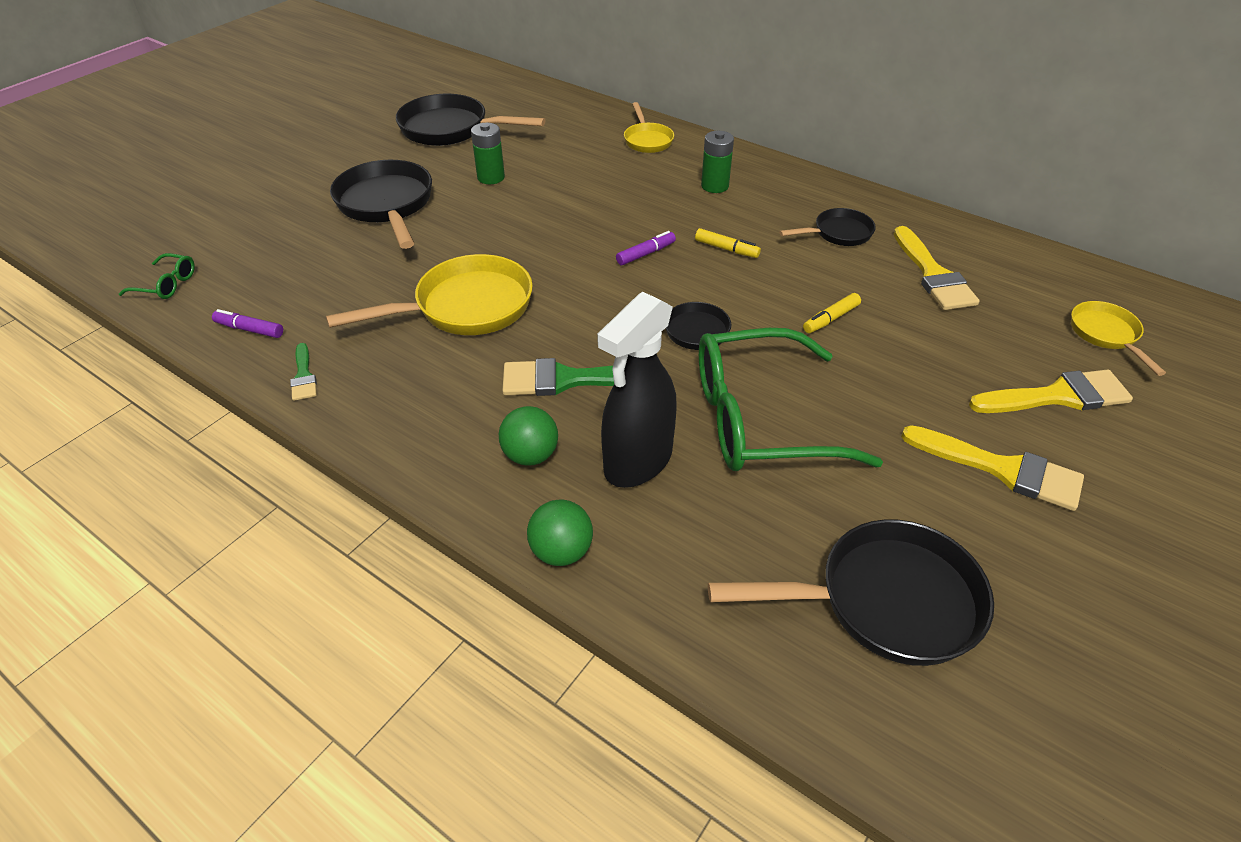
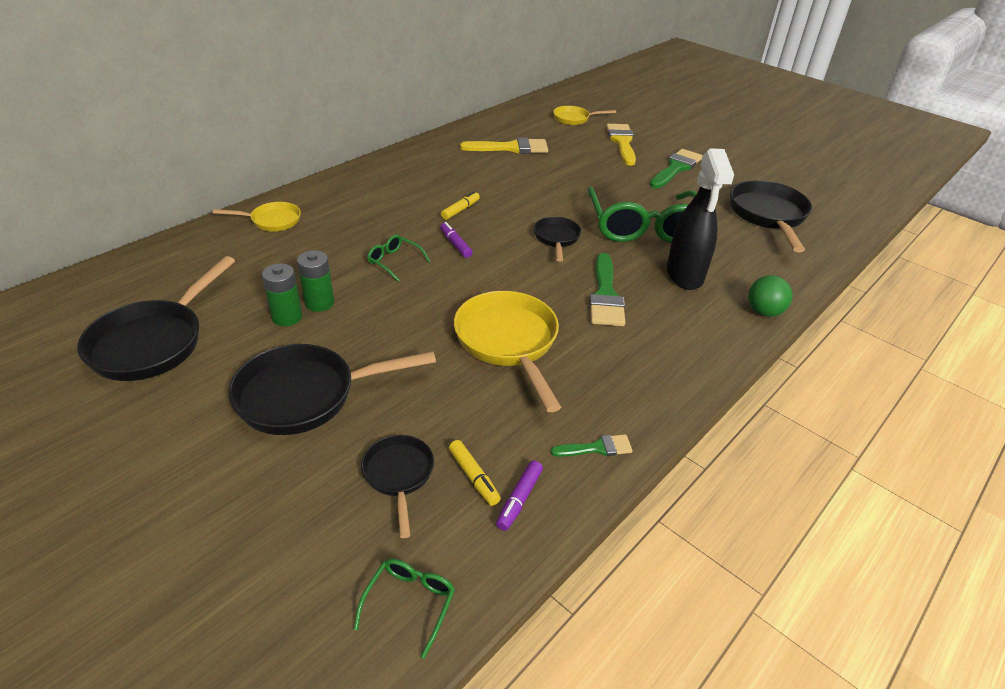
camera: 85 degrees left, 5 degrees down
green ball [499,406,558,466] -> none
black spray bottle [597,292,677,488] -> black spray bottle turned 45 degrees clockwise [667,148,734,290]
green battery [701,131,734,193] -> green battery moved to [297,250,334,312]
black pan [779,208,876,246] -> black pan moved to [361,435,434,538]
yellow marker [803,293,861,333] -> yellow marker moved to [449,440,501,506]
yellow brush [901,425,1084,511] -> green brush [650,149,703,188]
none -> green glasses [367,235,430,282]

